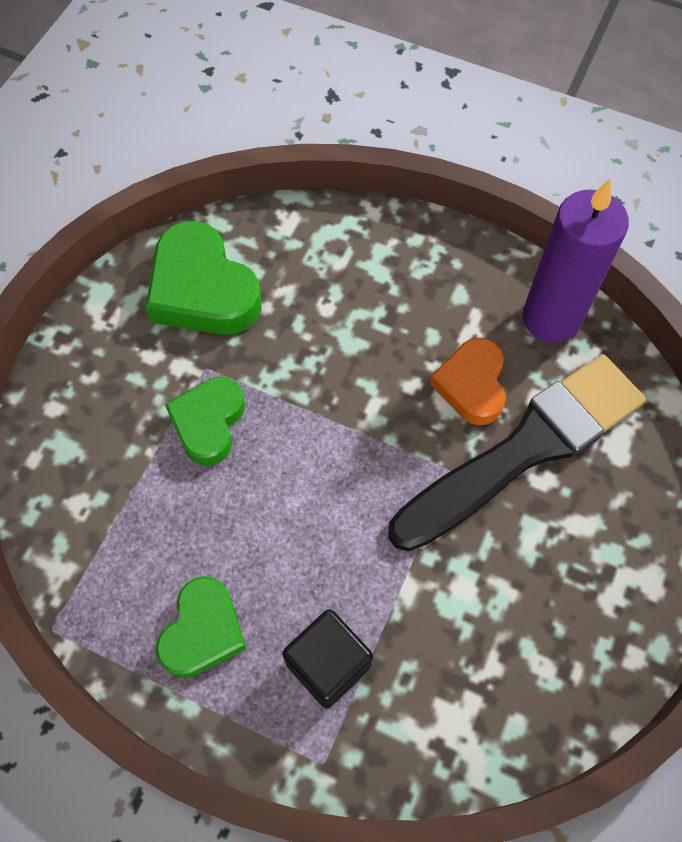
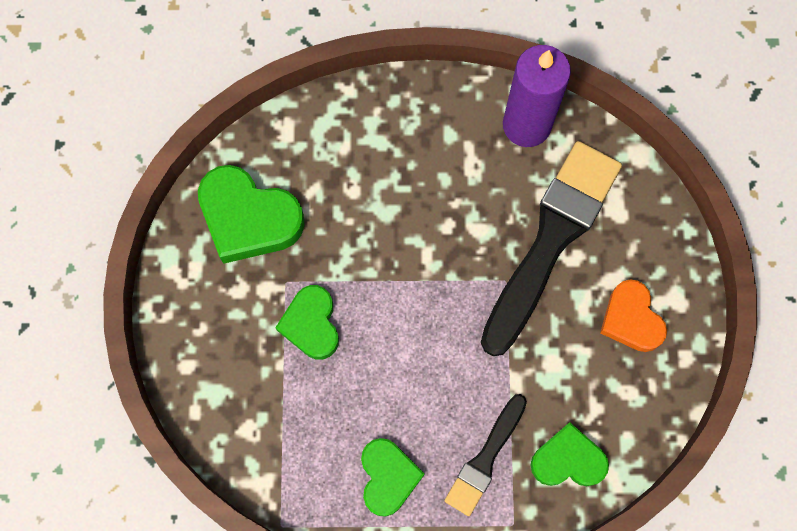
camera: 25 degrees left, 10 degrees up
black cube [282,609,373,708] -> black brush [444,394,527,516]
orange heart [430,337,506,425] -> orange heart moved to [600,279,667,352]
none -> green heart [531,422,609,486]

